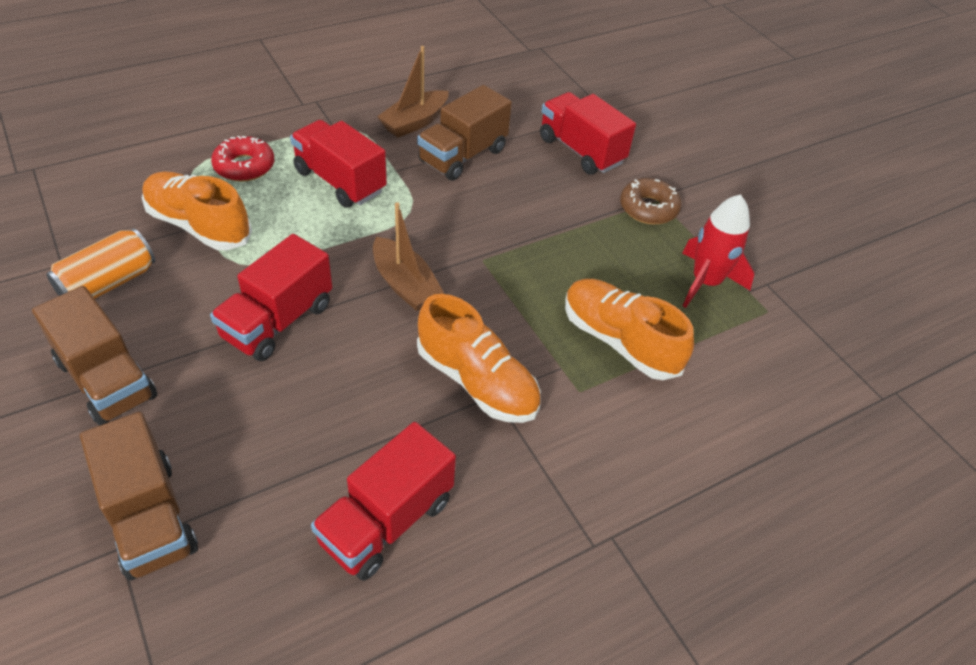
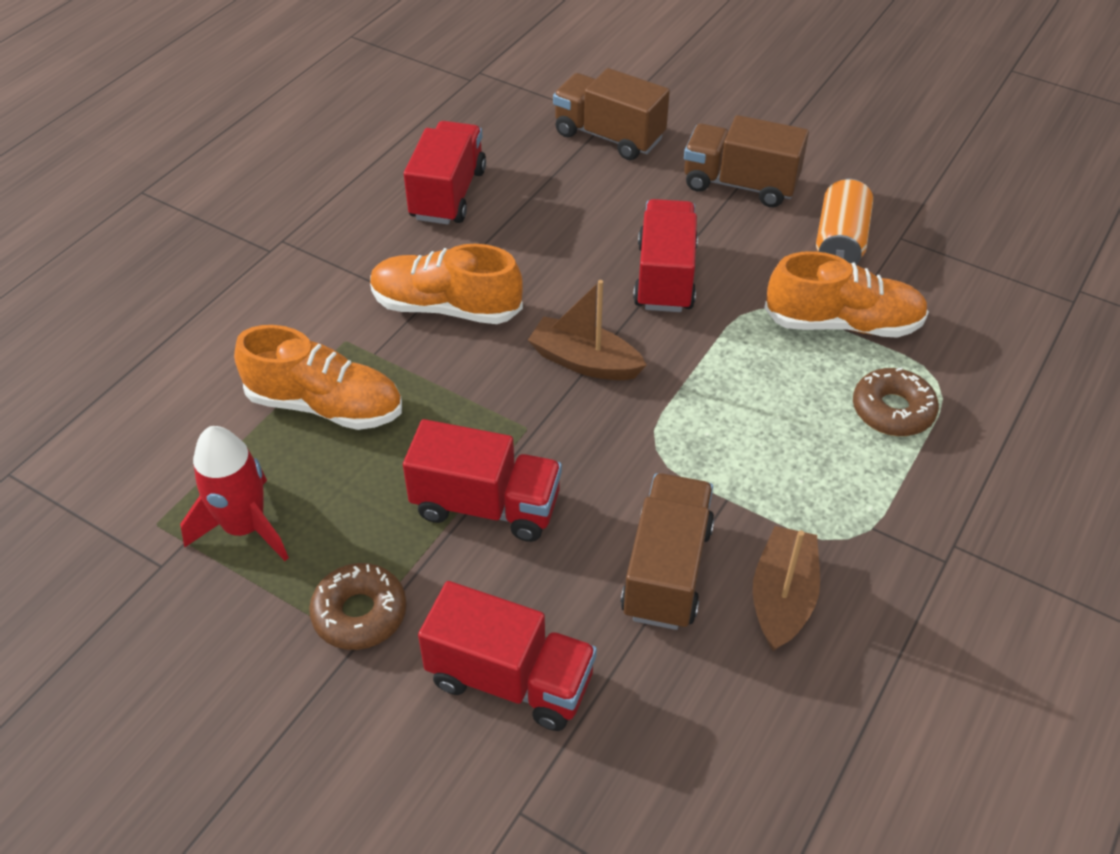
camera: 155 degrees right, 0 degrees up
red donut [211,136,274,182] -> brown donut [853,367,939,436]
red truck [290,120,387,208] -> red truck moved to [403,419,562,542]

